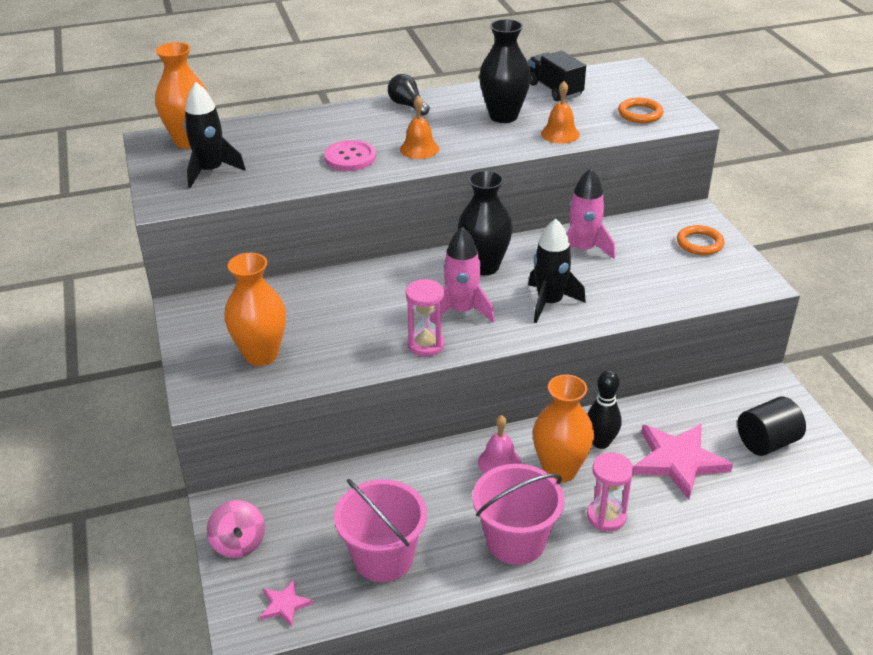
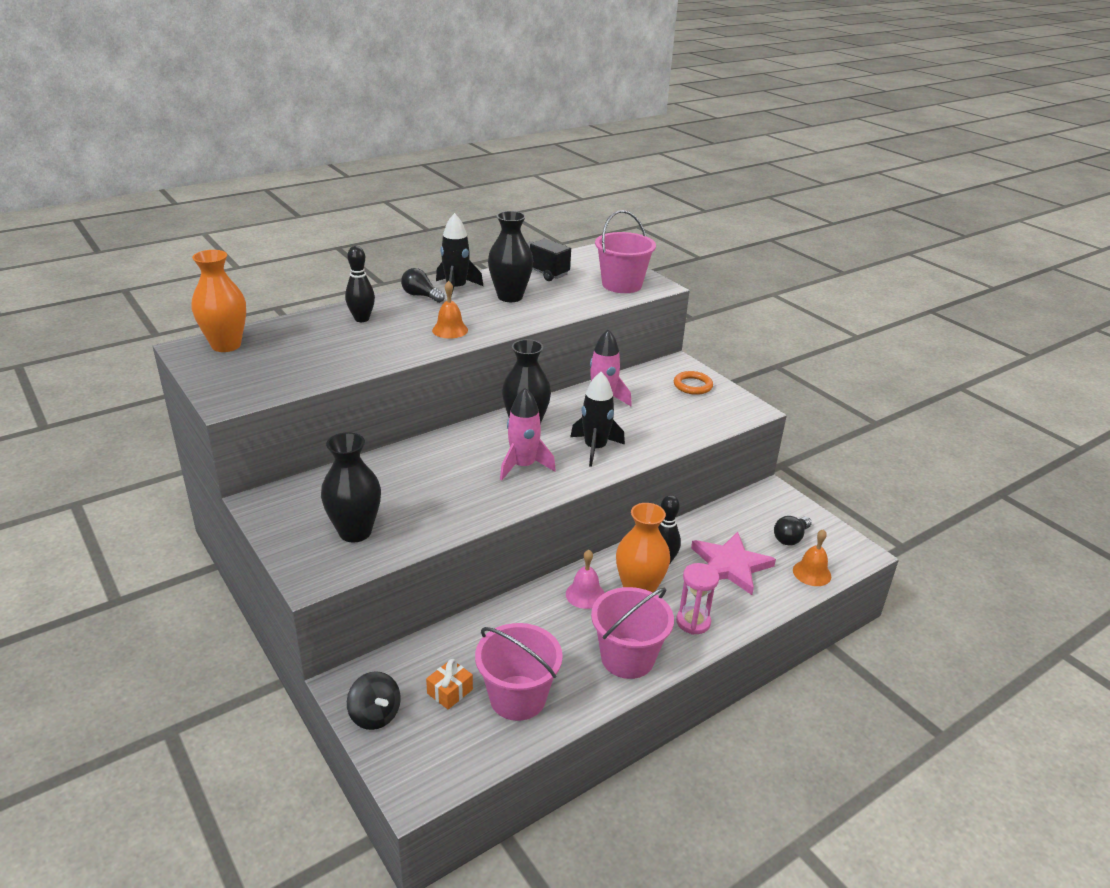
camera: 20 degrees left, 5 degrees down
black rocket [184,82,246,188] -> black rocket moved to [436,213,483,297]
pink spinning top [207,500,265,558] -> black spinning top [347,671,401,730]
orange vase [224,253,286,366] -> black vase [321,432,381,543]
pink star [260,579,313,627] -> none
pink button [324,140,376,171] -> none
pink hourglass [406,279,445,356] -> none
orange bell [541,81,580,144] -> orange bell moved to [793,529,831,586]
orange ring [618,98,664,123] -> pink bucket [595,210,656,293]
black cylinder [737,397,806,456] -> black light bulb [774,516,812,546]
none -> black bowling pin [345,246,375,322]
none -> orange gift [426,659,473,709]

